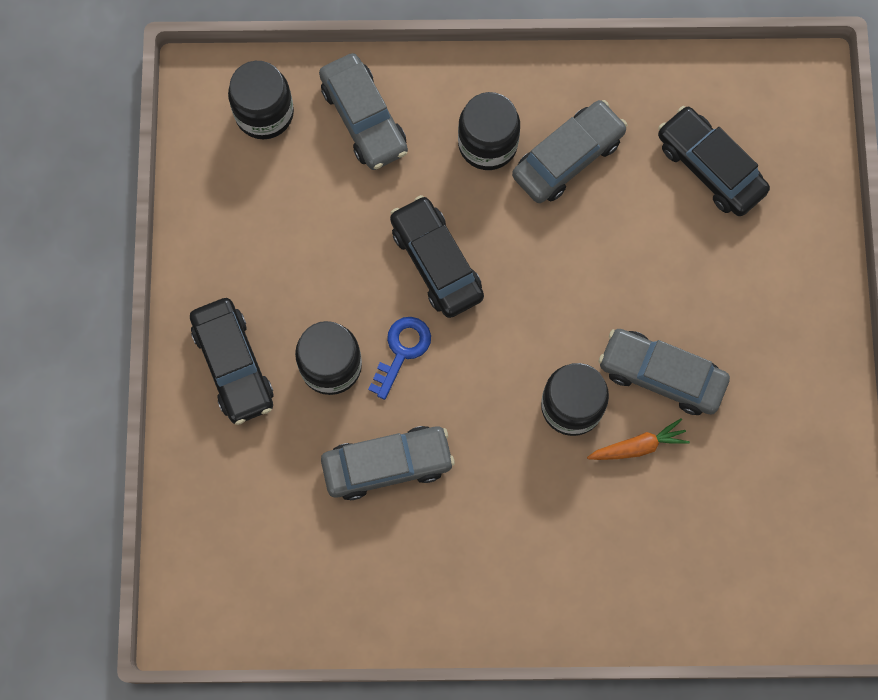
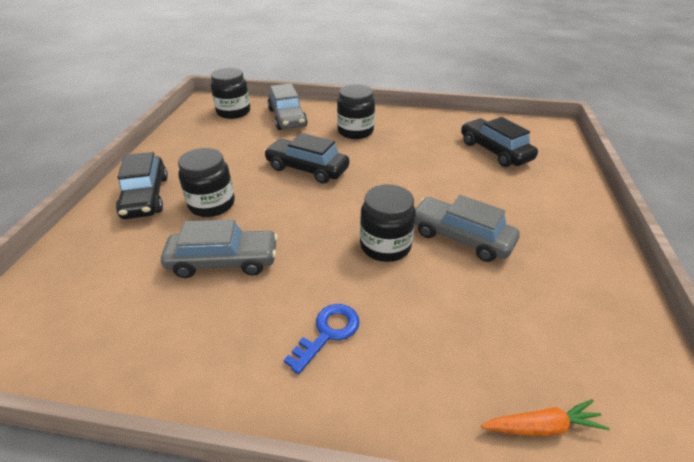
camera: 10 degrees right, 35 degrees down
blue key [368,317,431,400] -> blue key moved to [284,304,360,374]
black car [390,195,484,318] -> black car turned 45 degrees counterclockwise [264,133,349,184]
grey car [512,100,627,203] -> none
orange carrot [587,418,690,460] -> orange carrot moved to [481,399,610,437]

